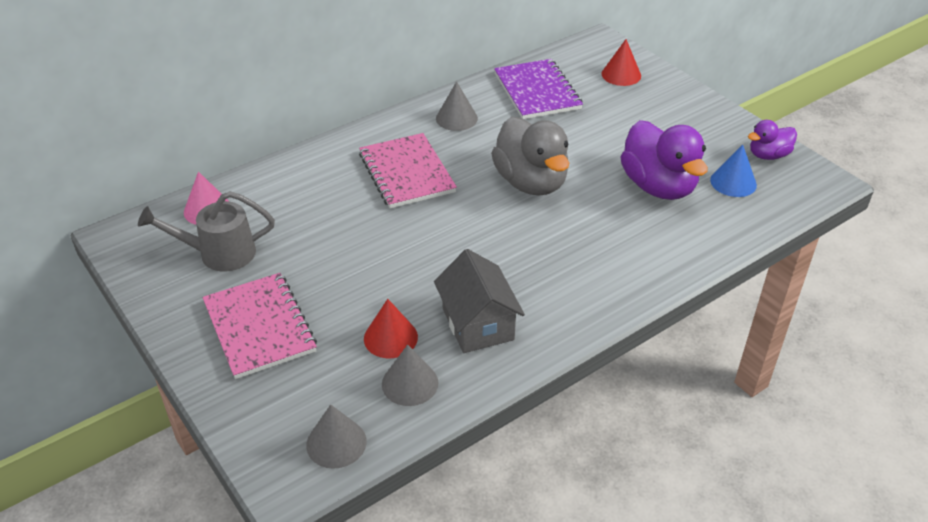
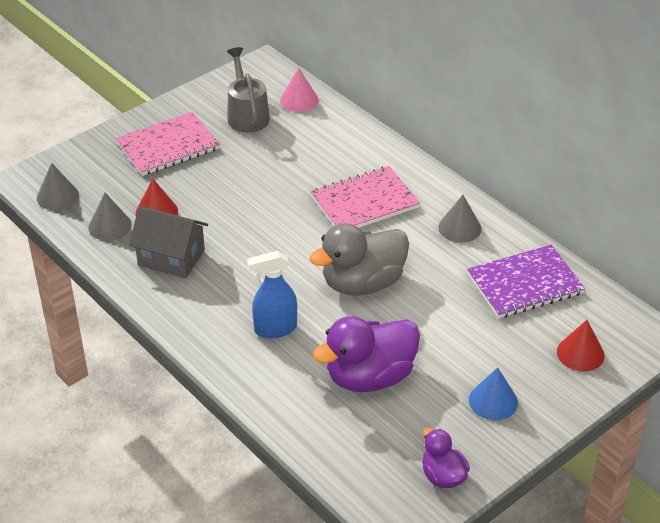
camera: 85 degrees right, 0 degrees up
grey house [434,249,525,353] -> grey house turned 45 degrees clockwise [129,206,208,278]
blue cone [710,145,757,197] -> blue cone moved to [469,367,518,420]
none -> blue spray bottle [247,251,297,338]

